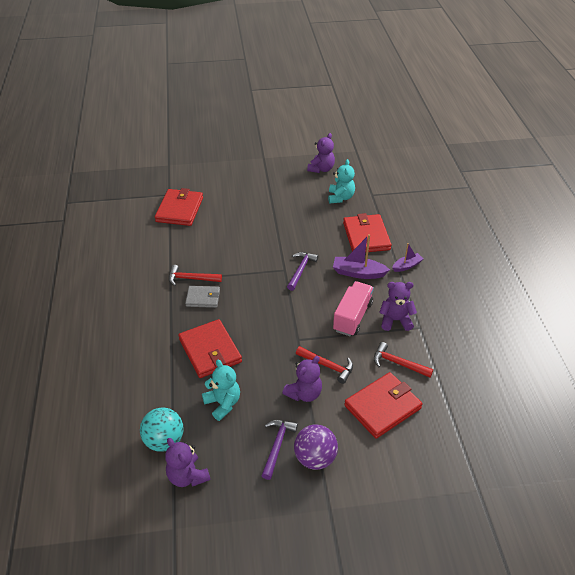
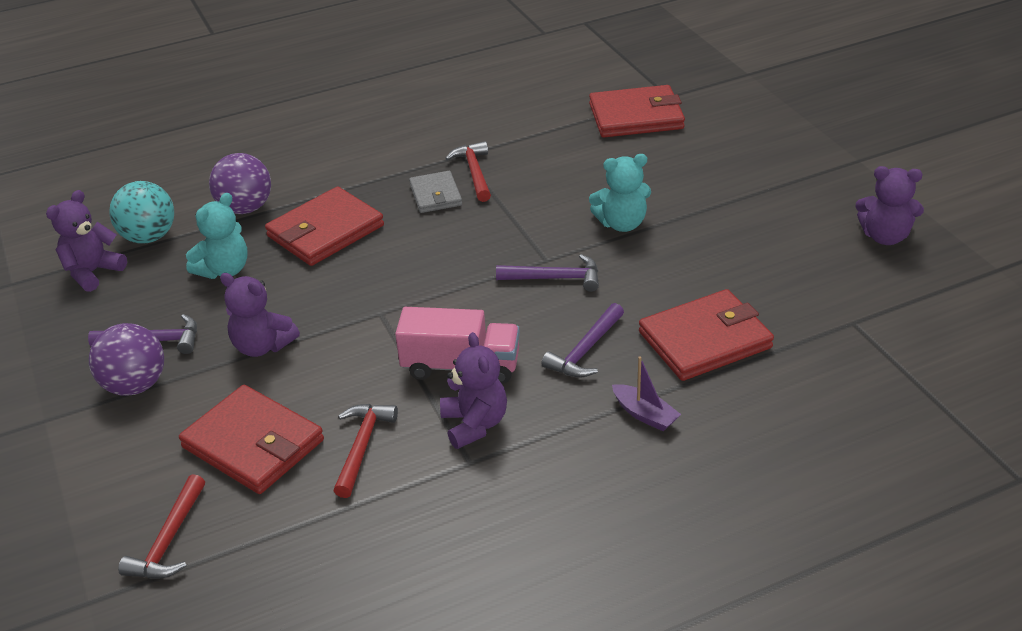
camera: 75 degrees right, 5 degrees down
red hammer [296,346,353,384] -> red hammer moved to [118,474,205,579]
turquoise teddy bear [328,159,355,203] -> turquoise teddy bear moved to [589,154,651,232]
purple boat [333,234,390,279] -> purple hammer [542,303,624,378]
none -> purple ball [209,153,271,214]

